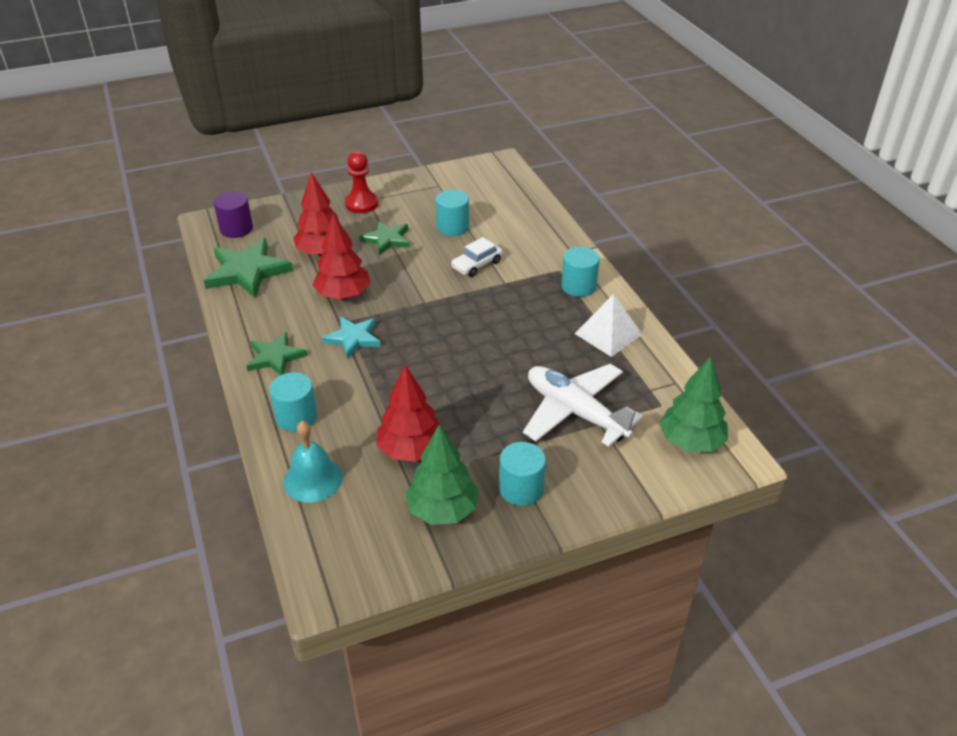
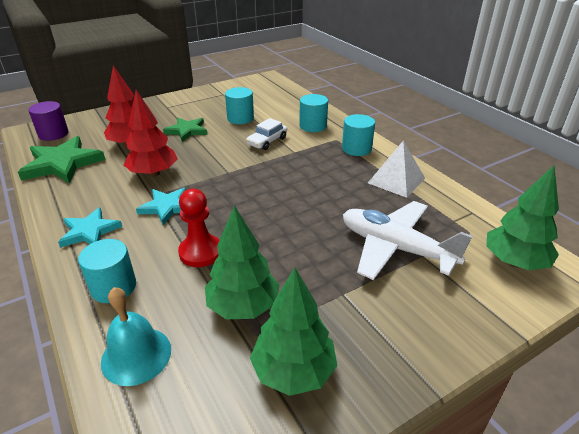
camera: 10 degrees left, 5 degrees down
green star [247,332,307,375] -> turquoise star [58,207,122,248]
red pawn [345,151,378,213] -> red pawn moved to [178,189,219,267]
red tree [377,365,441,462] -> green tree [205,205,280,319]
turquoise cylinder [499,442,546,506] -> turquoise cylinder moved to [299,94,328,132]

